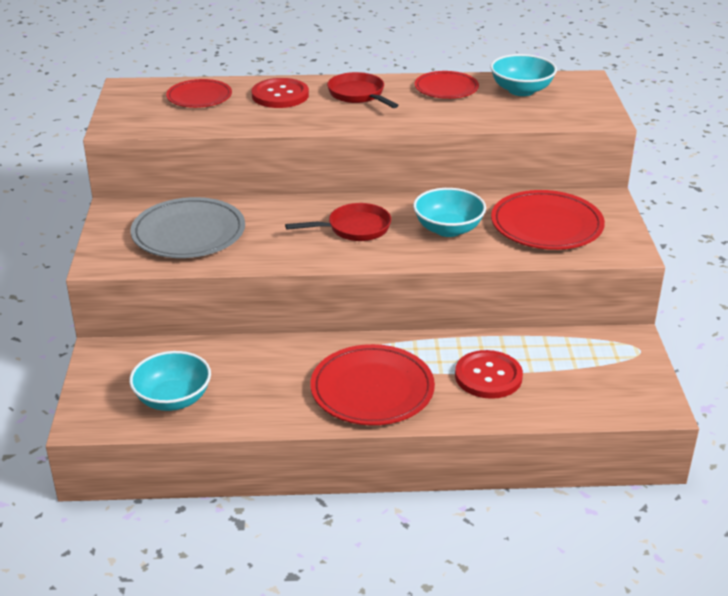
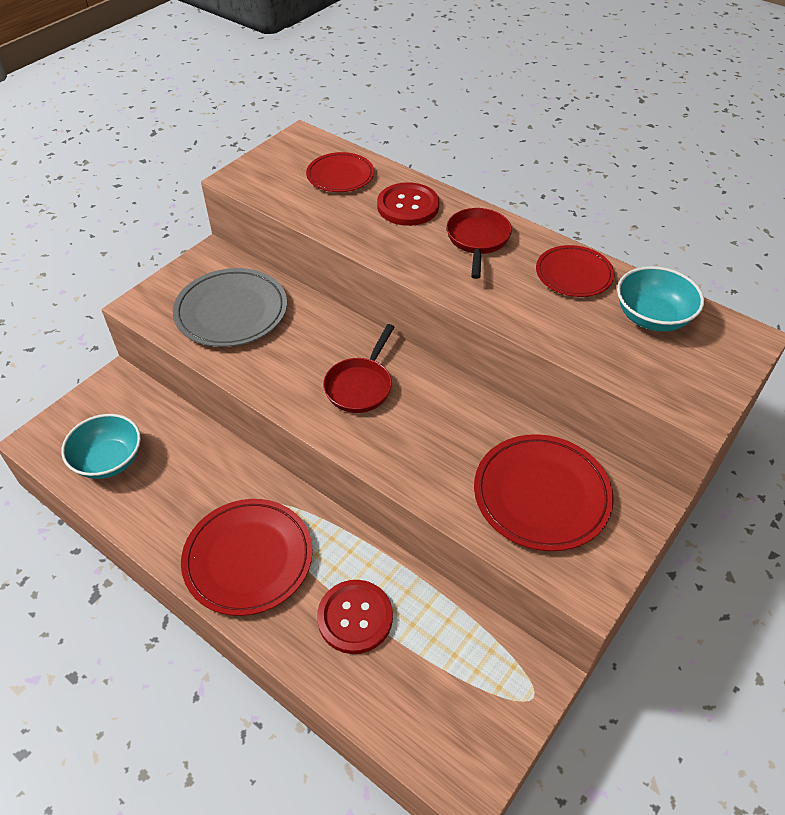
camera: 40 degrees right, 15 degrees up
red pan [285,203,391,241] -> red pan turned 90 degrees clockwise [323,324,394,413]
turquoise bowl [413,188,486,237] -> none

